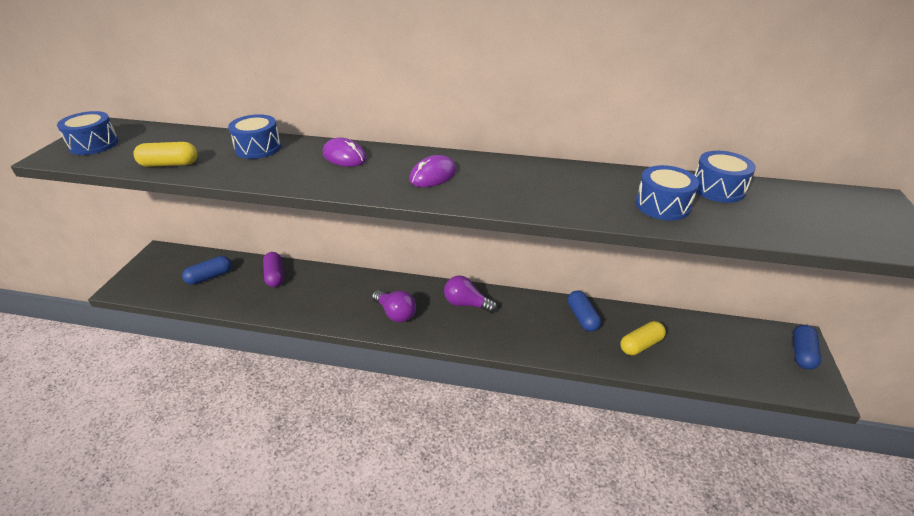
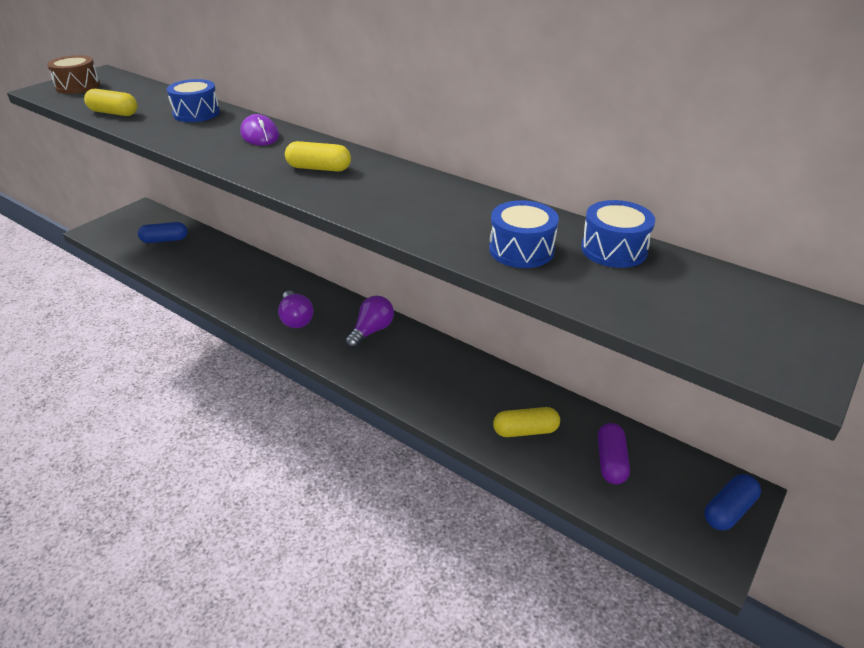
camera: 25 degrees right, 0 degrees up
blue drum [57,111,119,155] -> brown drum [47,55,100,94]
purple capsule [263,252,284,287] -> purple capsule moved to [598,423,630,484]
purple mouse [409,155,456,187] -> yellow capsule [285,141,351,172]
purple light bulb [444,276,497,313] -> purple light bulb turned 75 degrees clockwise [345,295,394,349]
blue capsule [568,291,601,332] -> none

